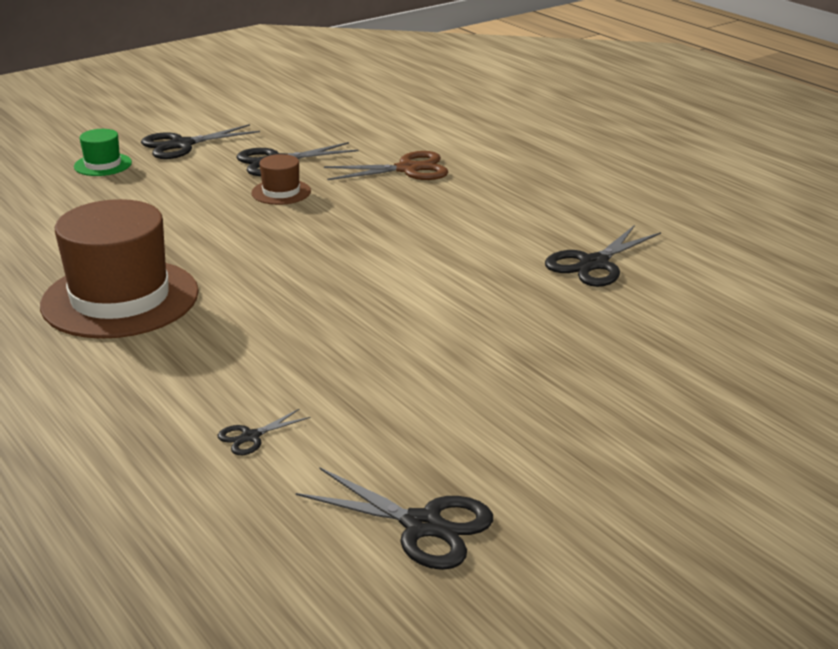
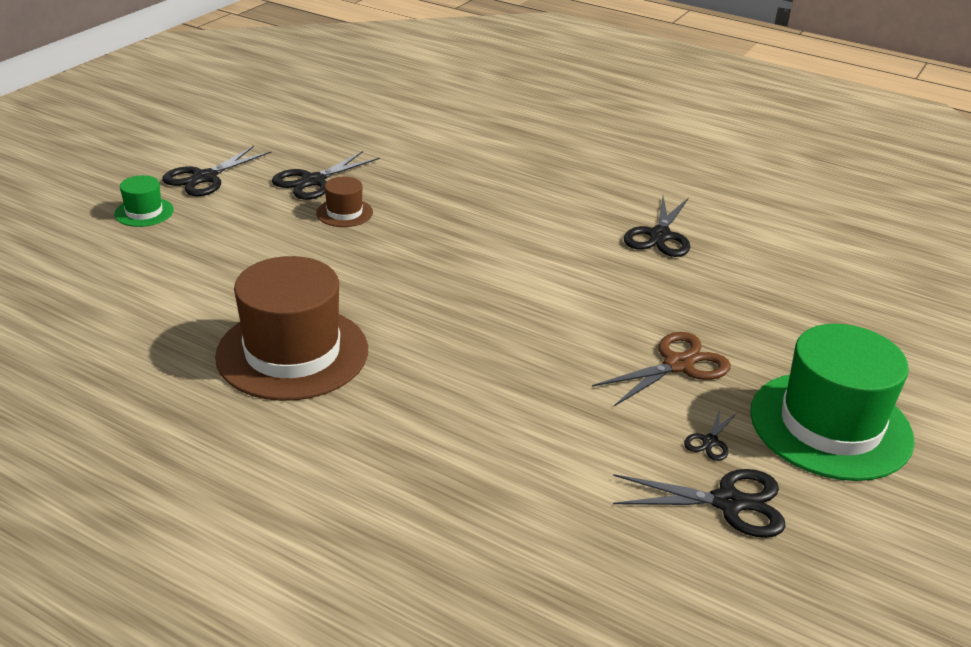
camera: 25 degrees left, 5 degrees up
black scissors [218,409,310,455] -> black scissors moved to [684,409,737,461]
brown scissors [324,151,448,180] -> brown scissors moved to [592,332,731,406]
none -> green hat [750,324,915,481]

